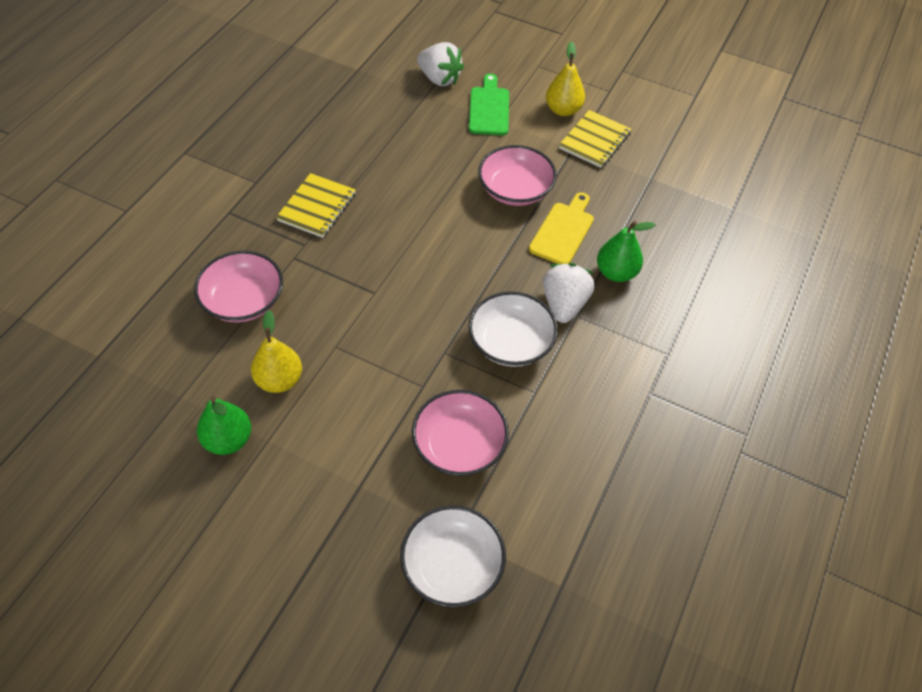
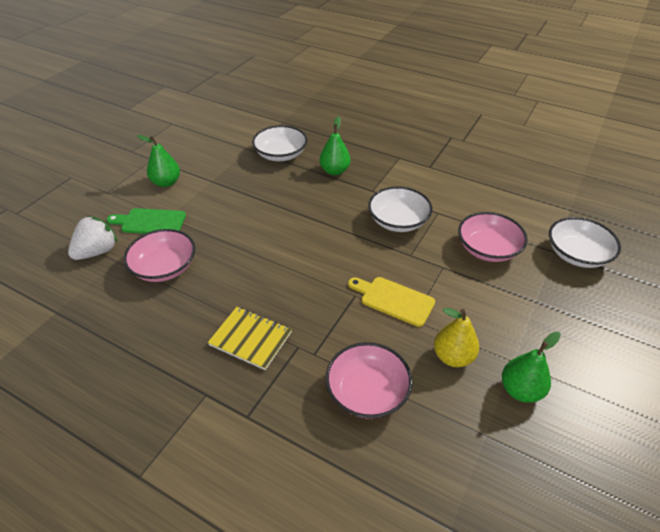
camera: 85 degrees left, 10 degrees down
pink bowl [478,145,557,206] -> pink bowl moved to [123,229,195,282]
yellow cutting board [529,193,594,264] -> yellow cutting board moved to [348,277,435,327]
white strawberry [543,263,594,323] -> none
yellow pear [546,41,585,116] -> green pear [137,135,180,187]
yellow notebook [559,110,631,168] -> none
none -> white bowl [252,125,307,161]

